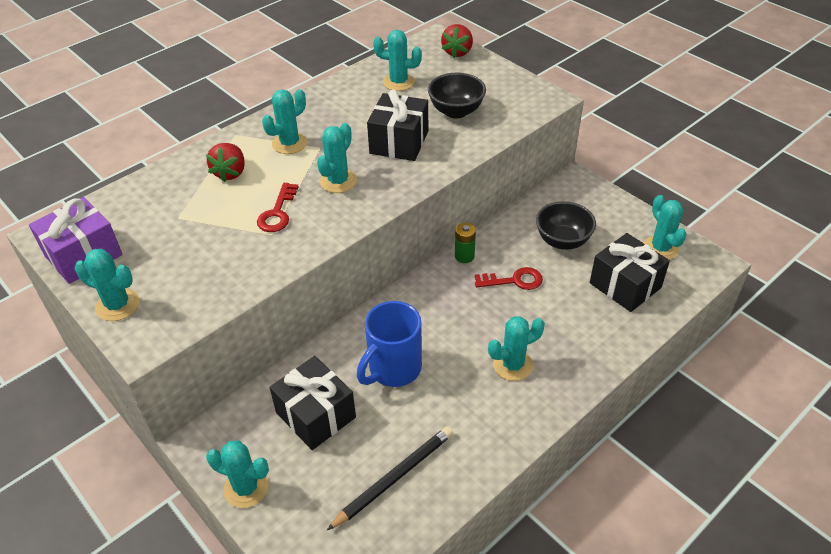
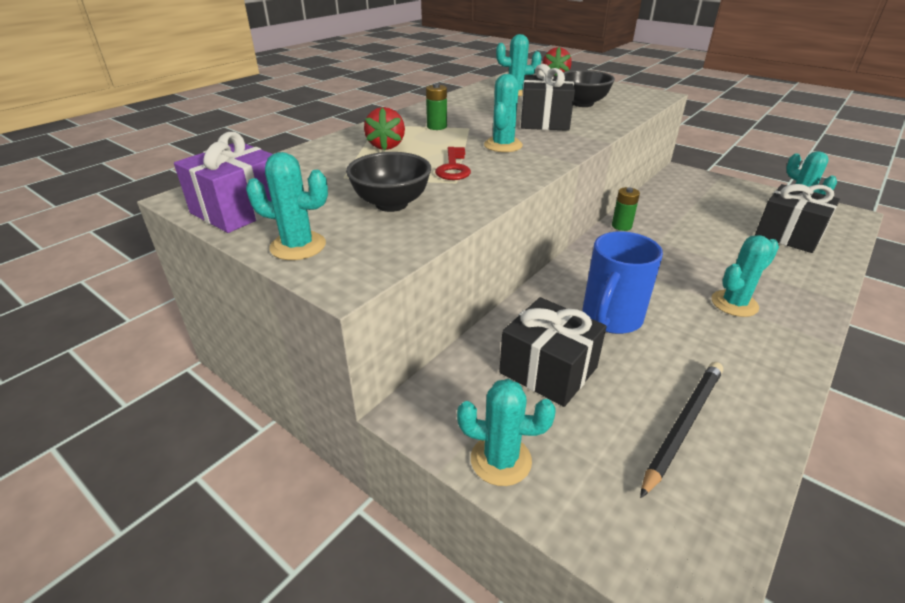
camera: 10 degrees left, 10 degrees down
turquoise cactus [262,89,307,154] -> green battery [426,83,447,130]
red key [475,267,543,290] -> none
black bowl [536,201,596,250] -> black bowl moved to [346,152,431,212]

